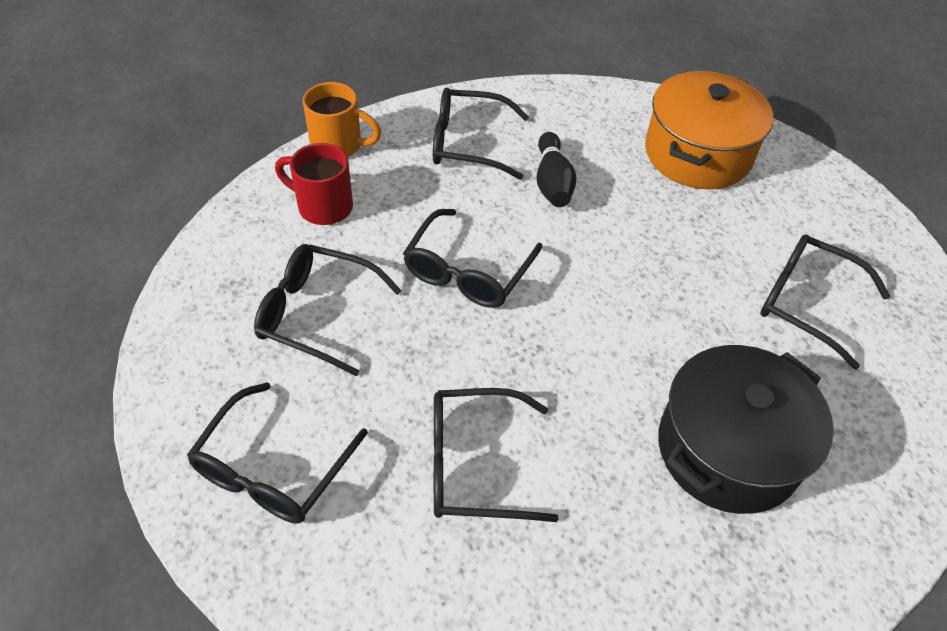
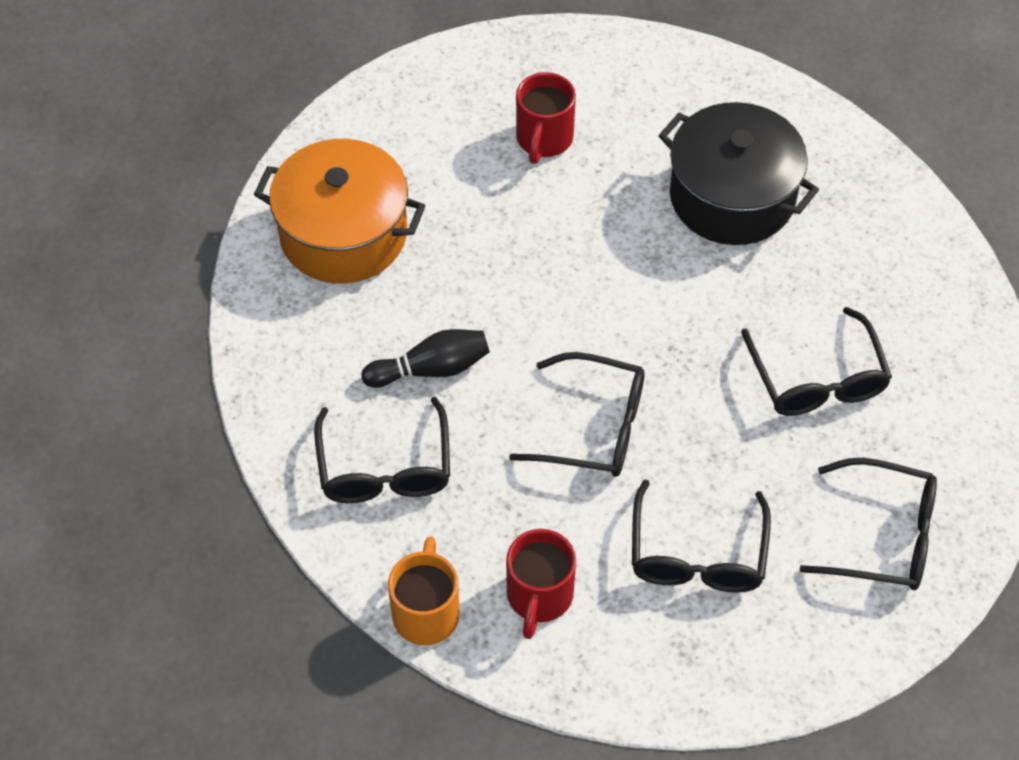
camera: 100 degrees left, 5 degrees up
black glasses [760,234,890,369] -> red mug [516,72,576,164]

